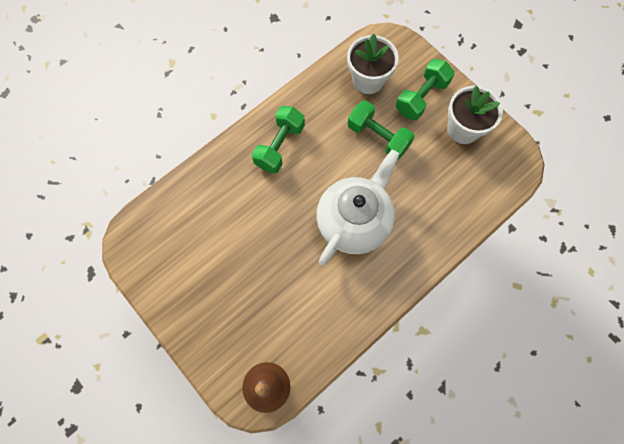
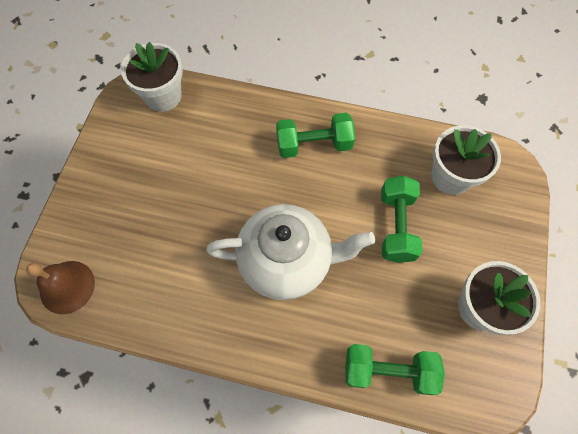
camera: 55 degrees right, 5 degrees down
green dumbbell [396,59,455,120] -> green dumbbell moved to [345,344,445,395]
none -> white flower pot [121,42,183,112]

